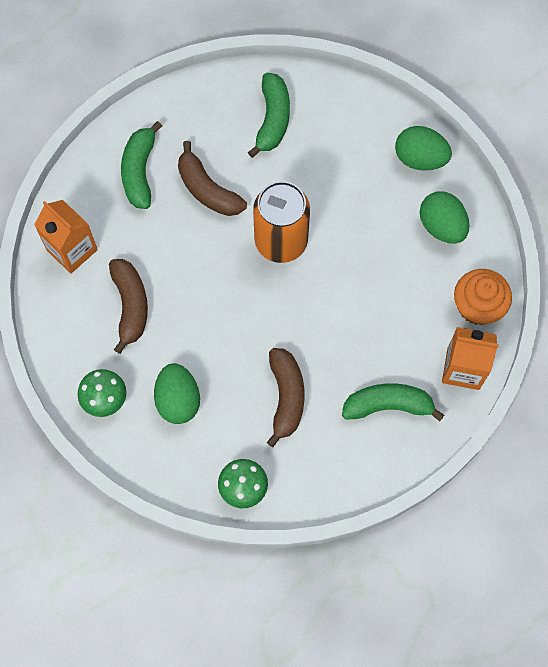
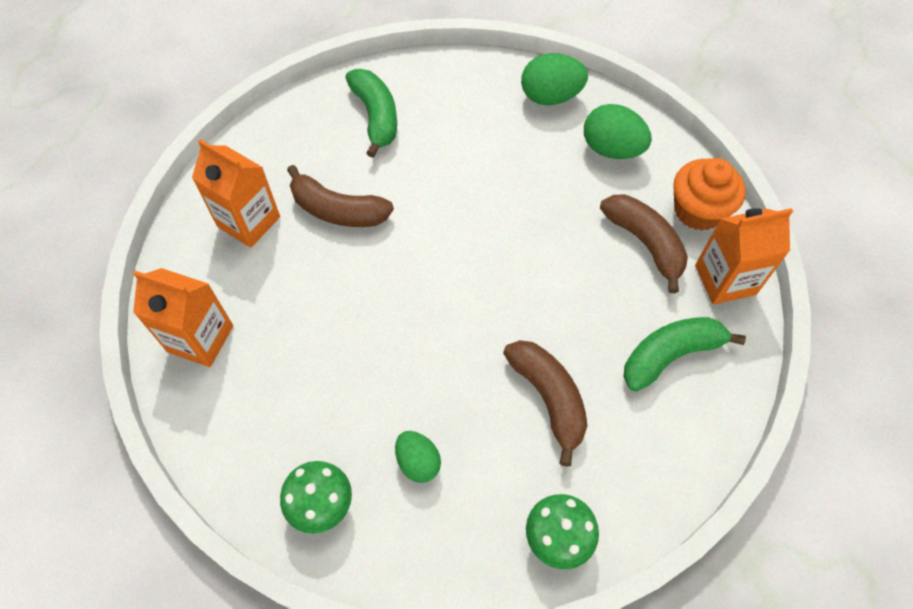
camera: 25 degrees left, 10 degrees down
brown banana [109,259,148,354] -> brown banana moved to [600,195,688,294]
green banana [121,121,162,209] -> orange carton [192,139,280,248]
green egg [154,363,200,424] -> green egg [395,431,441,483], size x0.64
orange can [253,181,310,263] -> none

